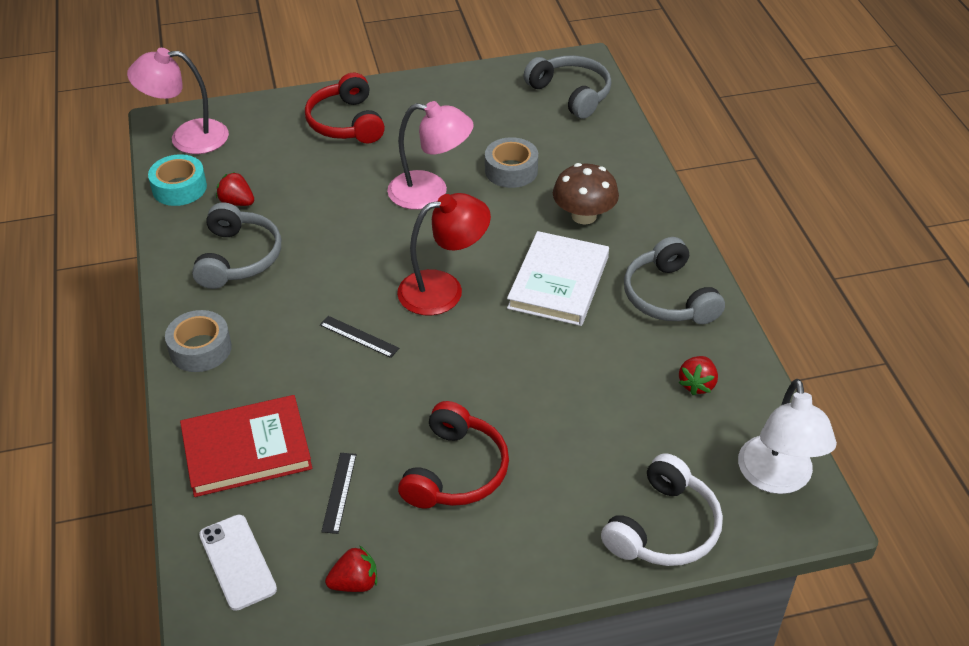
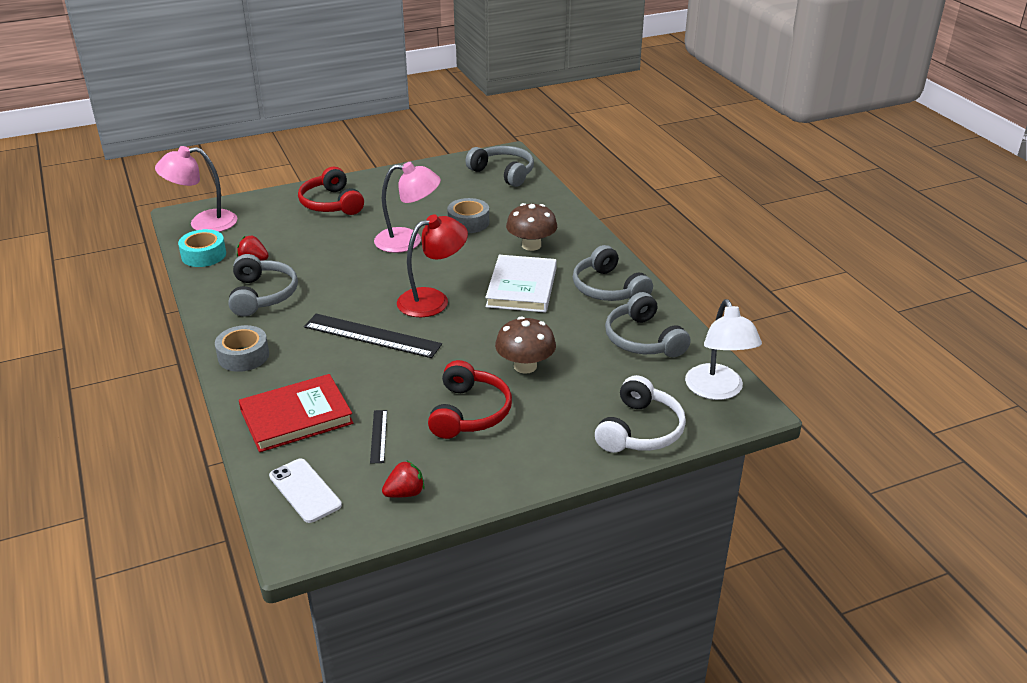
camera: 10 degrees left, 10 degrees down
black ruler [320,316,399,358] -> black ruler [304,314,442,358], size x2.04
red strawberry [679,356,718,395] -> grey headphones [605,292,691,357]
none -> brown mushroom [495,317,556,374]

